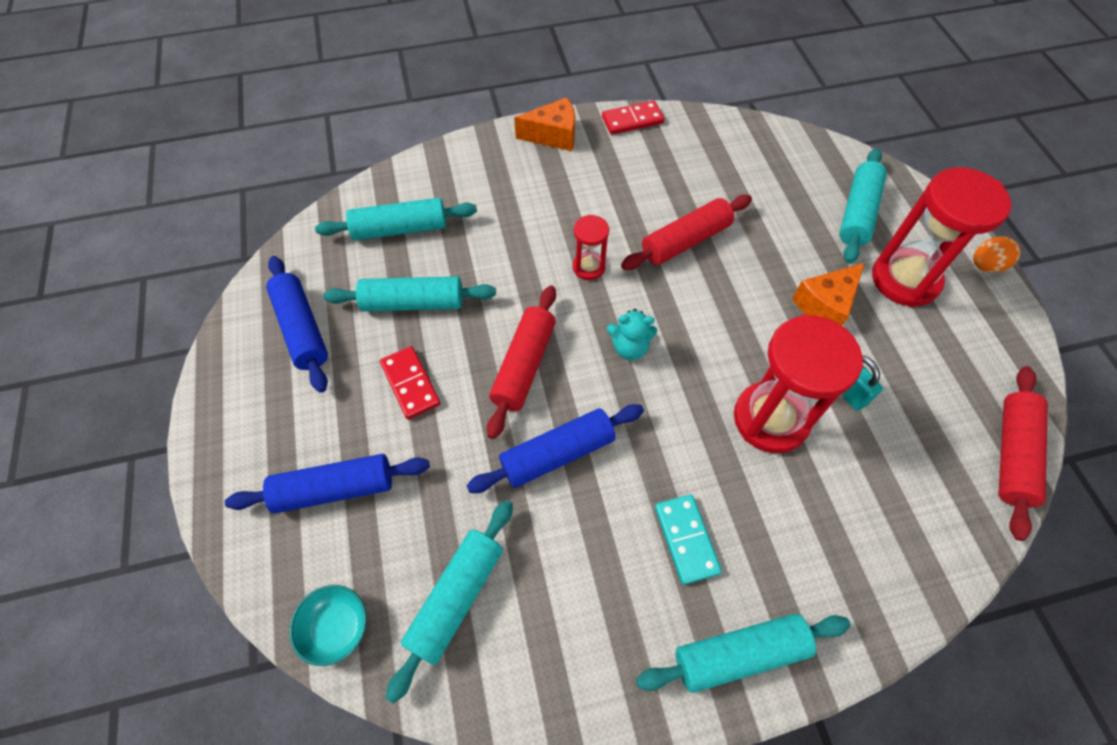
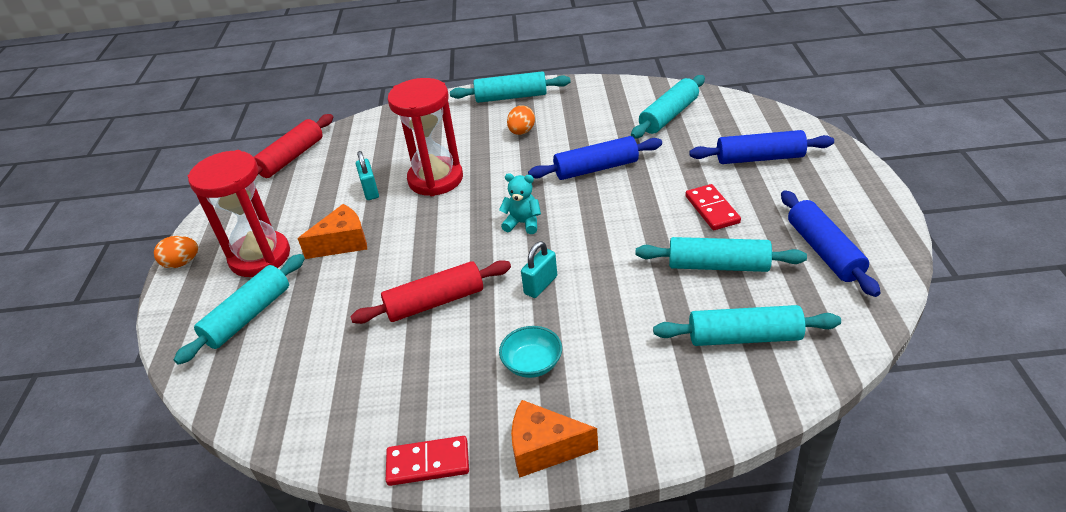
camera: 165 degrees left, 20 degrees down
turquoise bowl [289,585,367,666] -> turquoise bowl moved to [499,326,562,378]
red rolling pin [487,285,556,439] -> none
red hourglass [573,215,609,280] -> turquoise padlock [521,241,557,298]
turquoise domino [655,494,722,585] -> orange egg [507,105,535,135]

